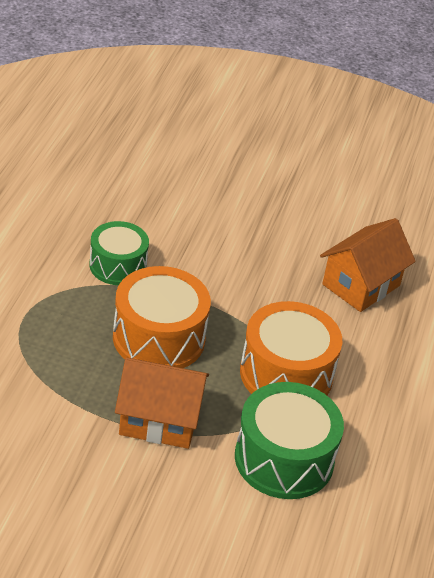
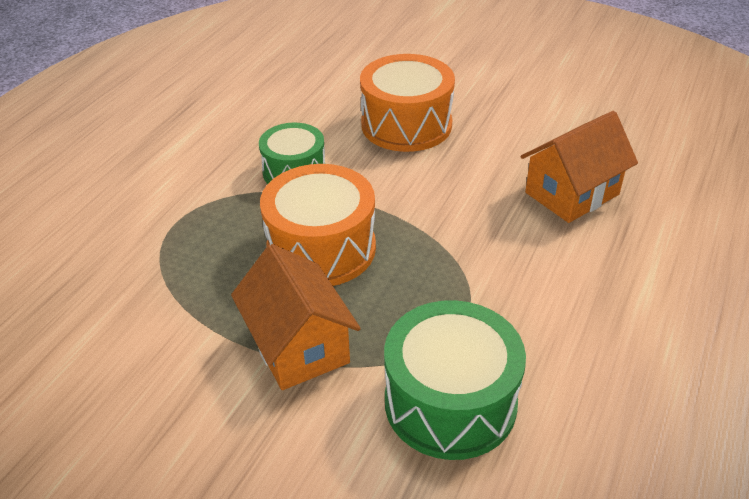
camera: 15 degrees right, 0 degrees up
orange house [115,358,209,449] -> orange house turned 45 degrees clockwise [231,244,361,390]
orange drum [240,301,342,395] -> orange drum moved to [360,54,455,152]

